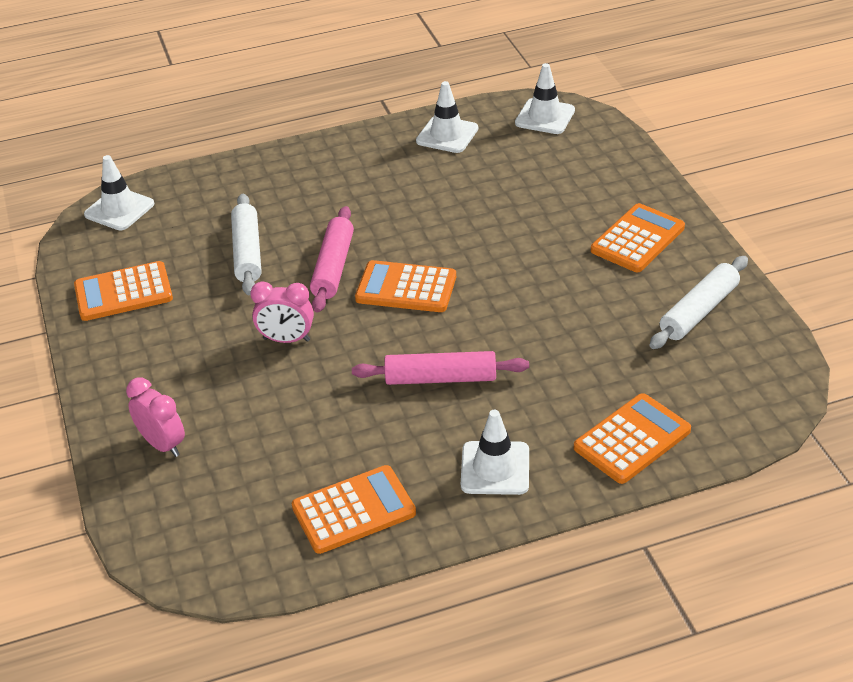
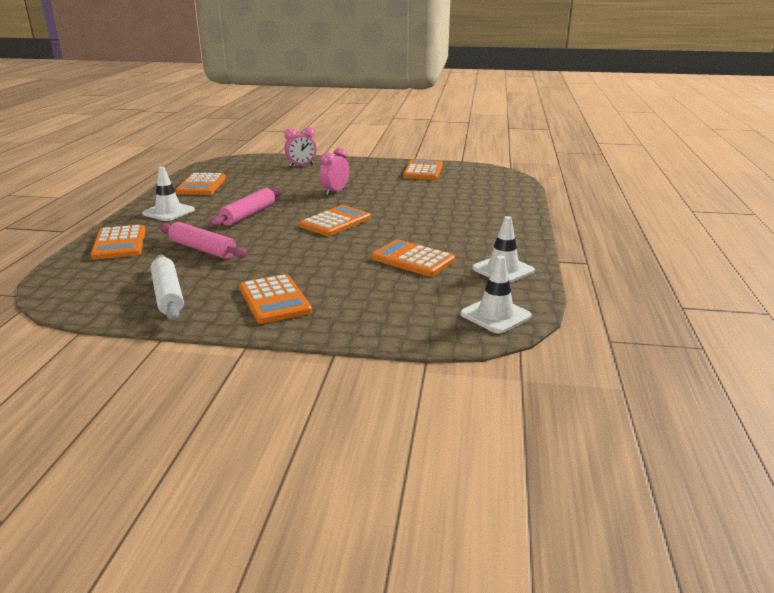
camera: 115 degrees right, 15 degrees down
white traffic cone [84,155,154,230] -> none
white rolling pin [231,194,261,295] -> none
pink rolling pin [310,206,354,313] -> pink rolling pin moved to [159,222,248,259]
none -> orange calculator [372,239,455,276]

